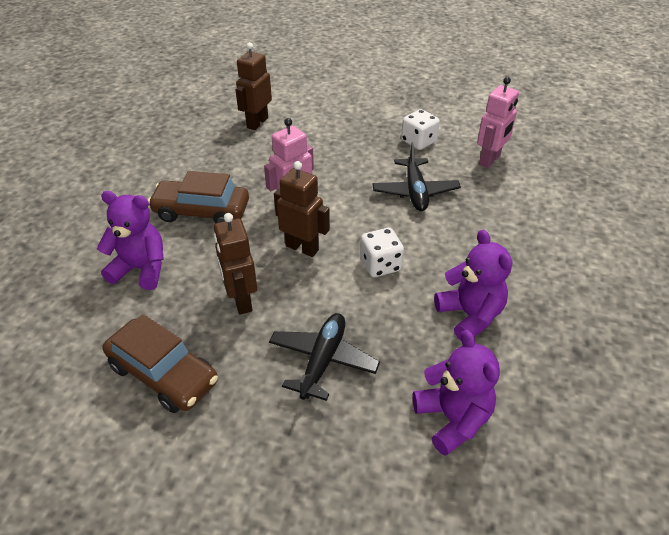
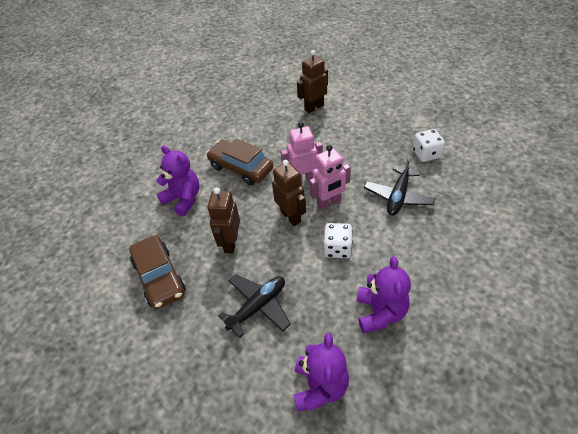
camera: 30 degrees right, 5 degrees up
pink robot [477,77,519,168] -> pink robot moved to [309,145,351,210]

